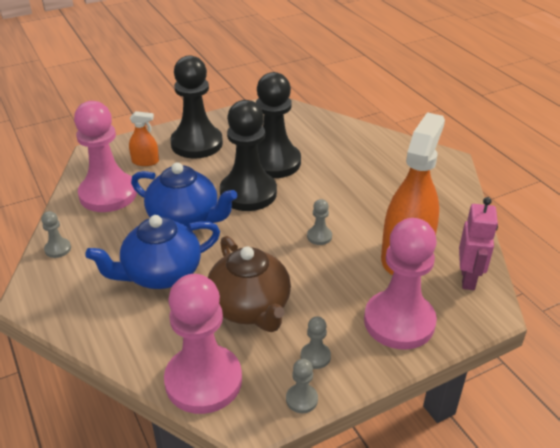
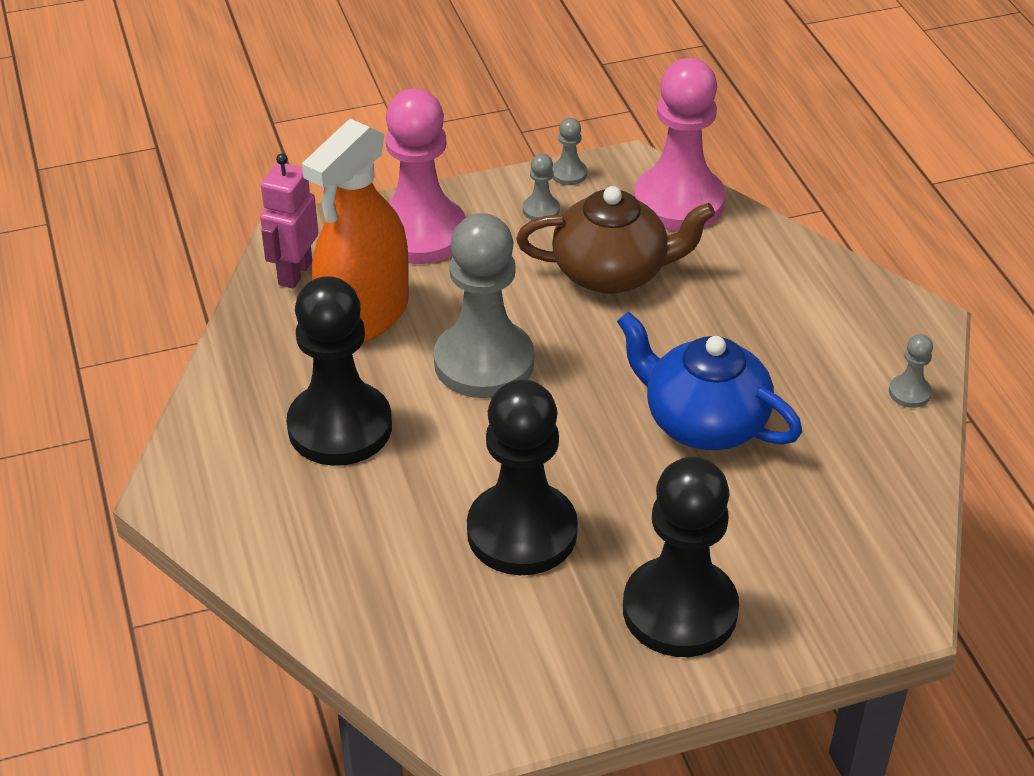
camera: 170 degrees left, 5 degrees up
pink pawn [74,101,137,212] -> none
blue teapot [85,215,220,289] -> none
orange spray bottle [129,111,159,166] -> none
brown teapot [208,236,291,332] -> brown teapot turned 105 degrees clockwise [516,186,715,294]
black pawn [220,100,277,211] -> black pawn moved to [287,276,392,466]
grey pawn [307,199,332,245] -> grey pawn [434,213,534,398], size x2.45

